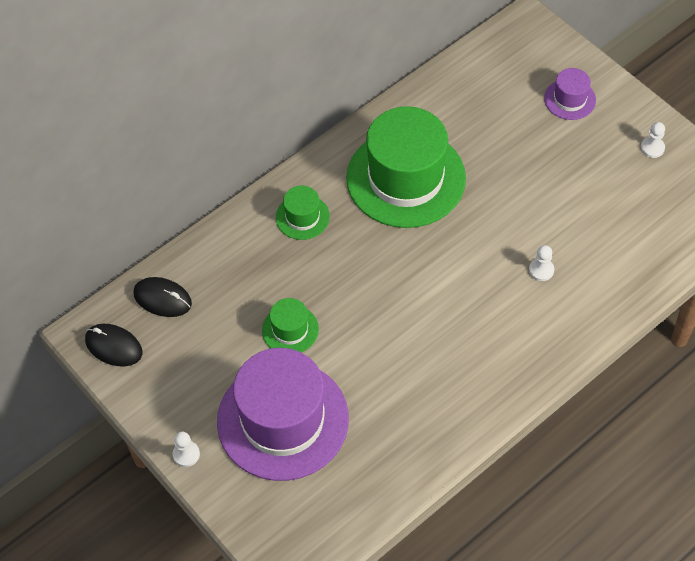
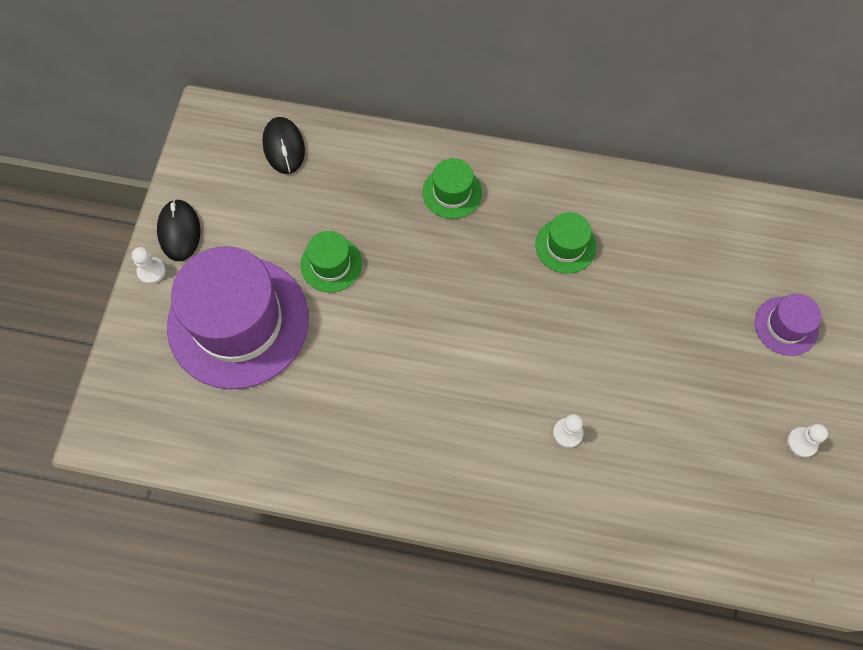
camera: 50 degrees right, 10 degrees up
black mouse [85,324,142,367] -> black mouse moved to [157,199,200,261]
green hat [346,106,466,228] -> green hat [535,212,597,274], size x0.45

